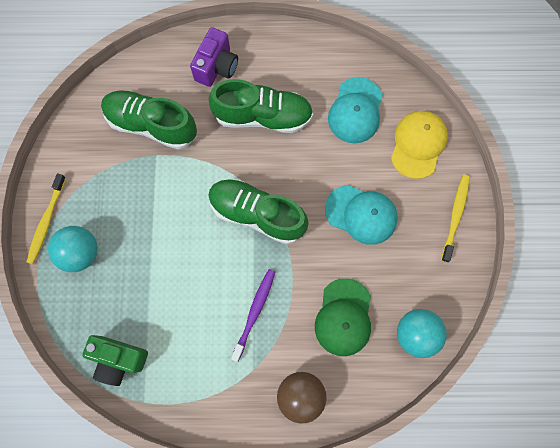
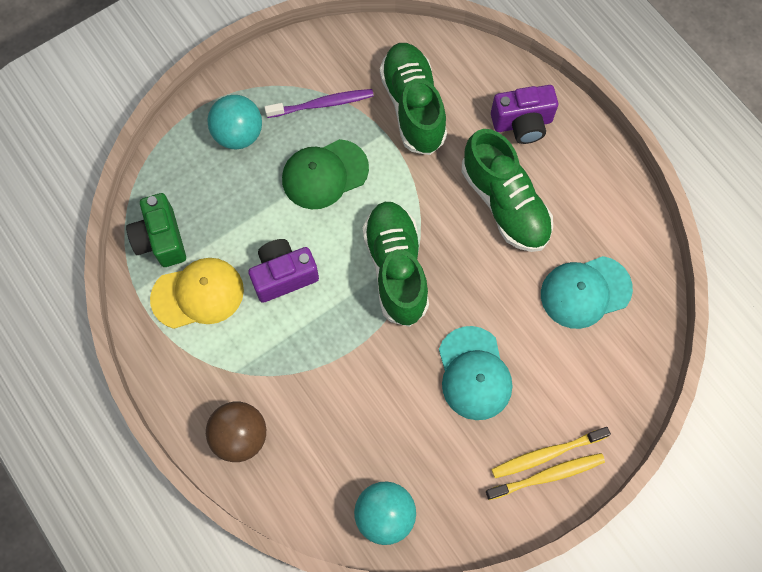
camera: 55 degrees right, 5 degrees down
yellow toothbrush [27,173,66,264] -> yellow toothbrush moved to [491,427,611,478]
purple toothbrush [231,269,275,362] -> purple toothbrush moved to [264,89,374,118]
green cap [315,278,371,356] -> green cap moved to [282,139,369,209]
yellow cap [391,111,448,179] -> yellow cap moved to [150,258,244,329]
none -> purple camera [248,239,319,303]

